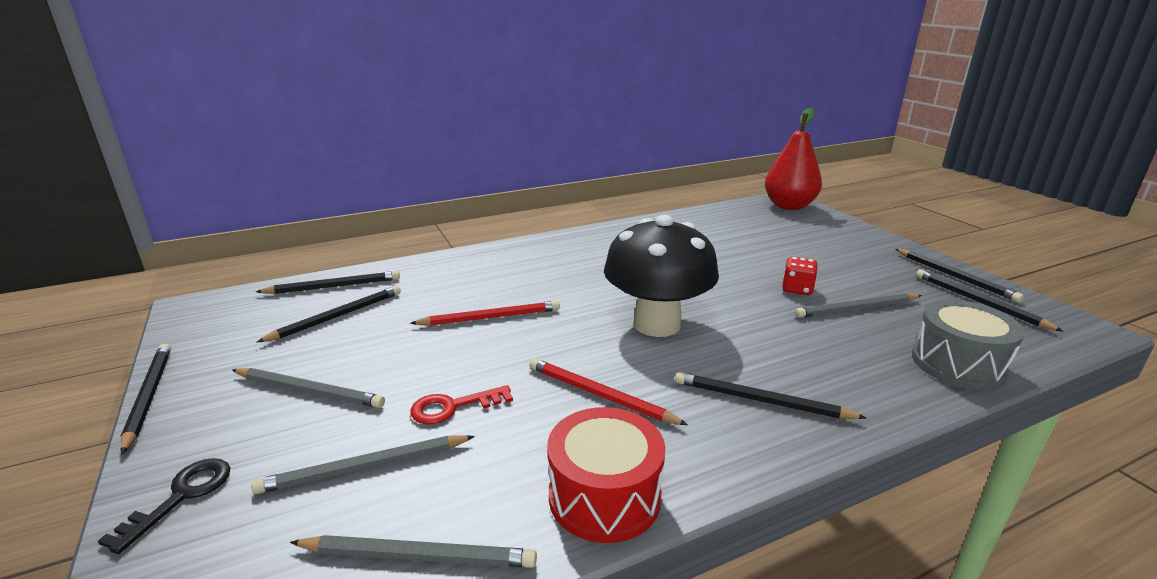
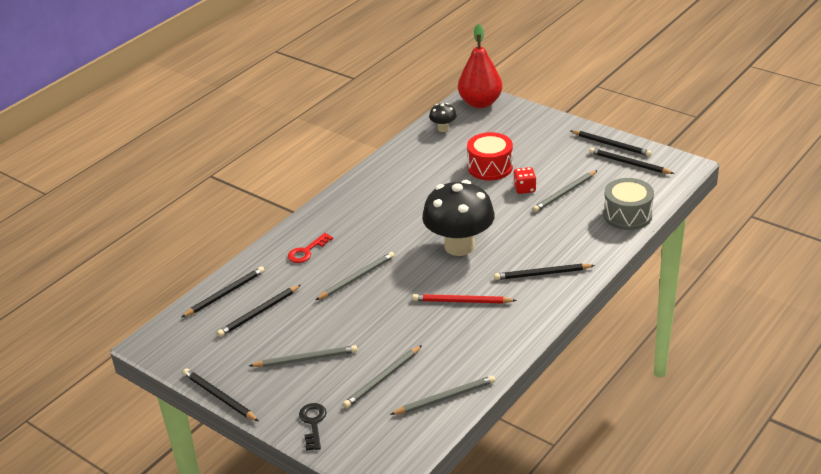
camera: 25 degrees left, 10 degrees up
black pencil [257,286,401,342] -> black pencil turned 150 degrees counterclockwise [217,285,301,337]
red pencil [410,301,560,326] -> grey pencil [316,252,395,300]
red key [410,385,513,424] -> red key moved to [288,233,333,263]
red drum [547,407,665,543] -> red drum moved to [467,132,513,180]
none -> black mushroom [429,103,457,132]

